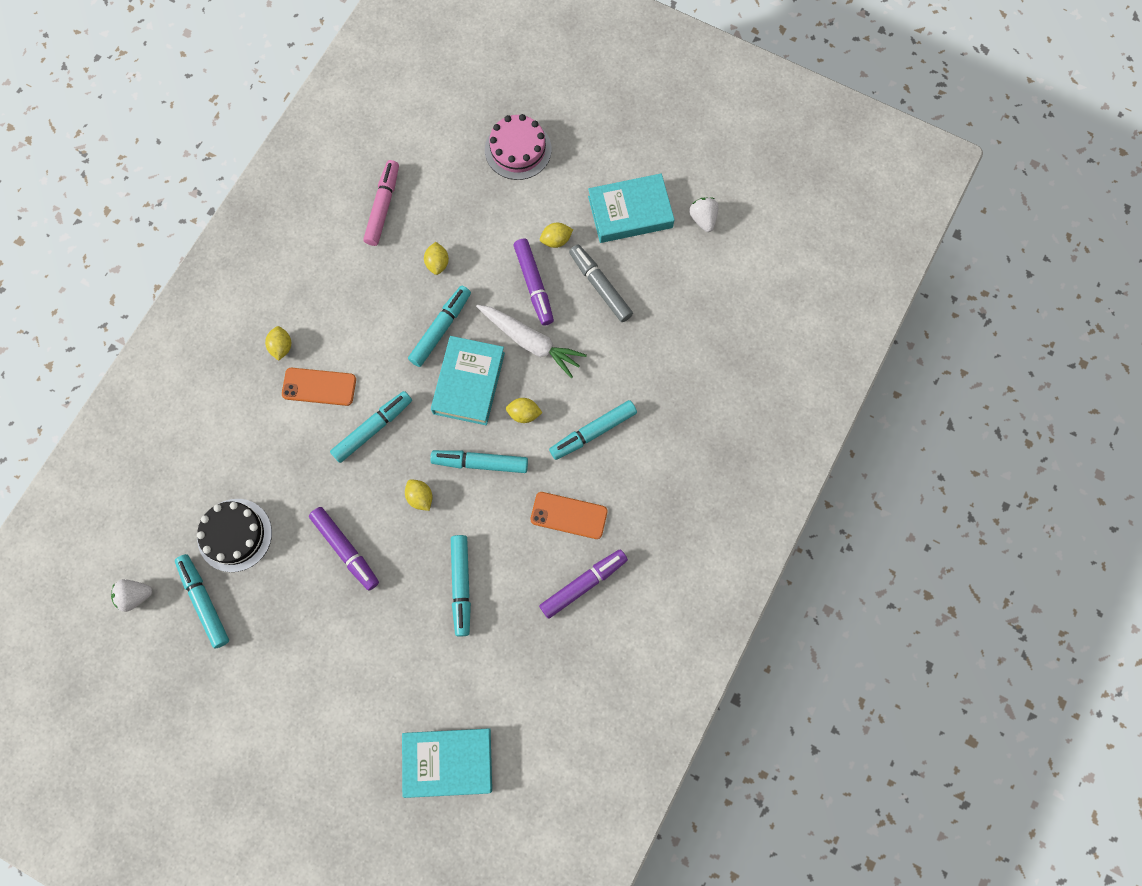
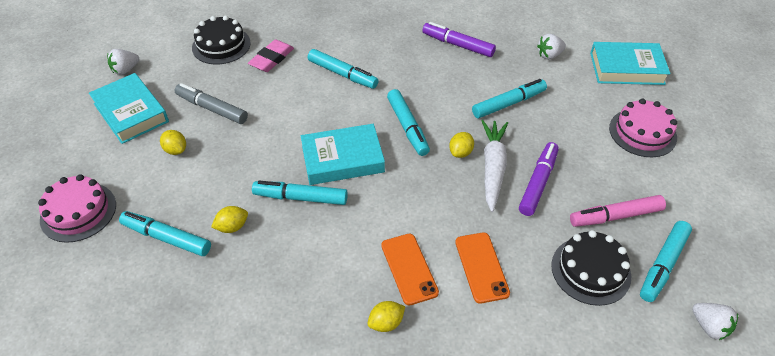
camera: 115 degrees left, 25 degrees down
turquoise marker [330,391,412,463] -> turquoise marker moved to [119,211,211,256]
pink marker [363,160,399,246] -> pink marker moved to [570,195,666,227]
turquoise book [402,728,492,798] -> turquoise book turned 60 degrees counterclockwise [590,42,670,85]
white carrot [476,305,587,378] -> white carrot moved to [481,120,508,212]
yellow lemon [506,398,542,423] -> none
purple marker [514,239,554,326] -> none
orange phone [530,492,608,539] -> orange phone moved to [455,232,510,304]
grey marker [569,244,633,322] -> grey marker turned 90 degrees clockwise [174,83,248,124]
none -> black cake [192,15,251,64]
none -> pink eraser [248,39,294,72]
none -> white strawberry [537,34,566,60]
none -> pink cake [609,99,677,157]

